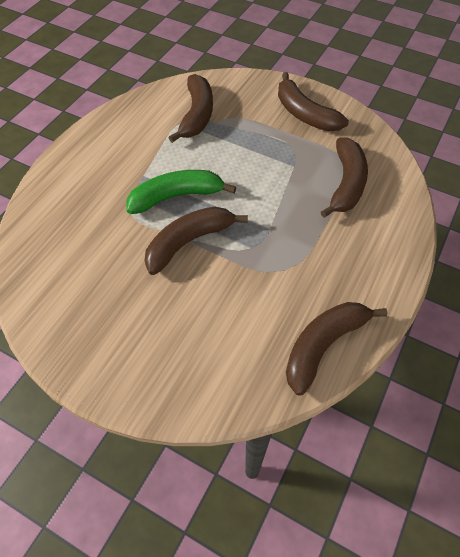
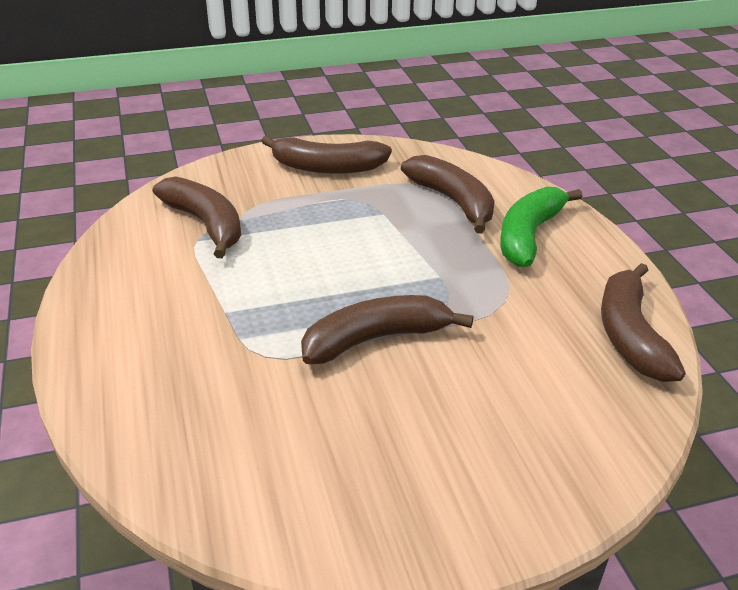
camera: 45 degrees left, 20 degrees down
green banana [126,170,236,214] -> green banana moved to [501,187,583,267]
brown banana [144,207,248,275] -> brown banana turned 60 degrees clockwise [301,295,473,364]

